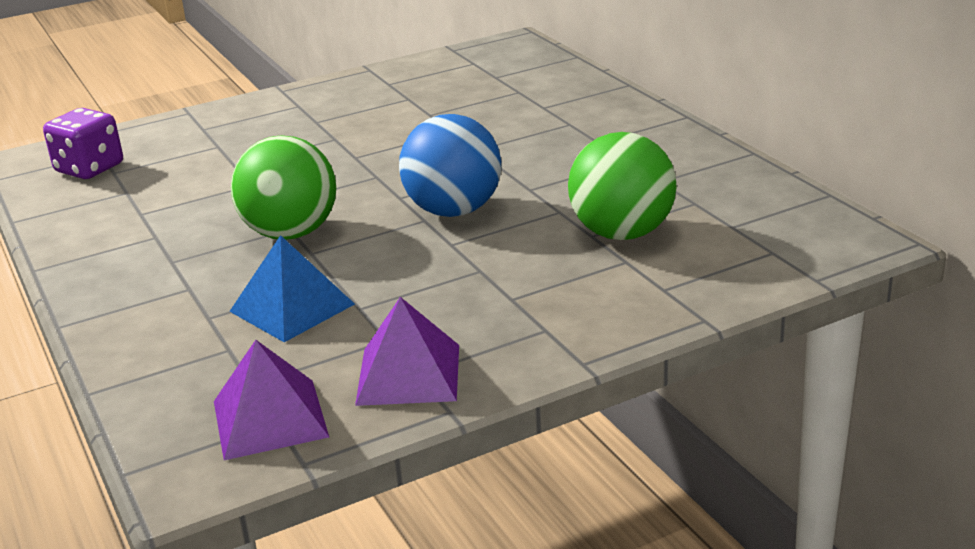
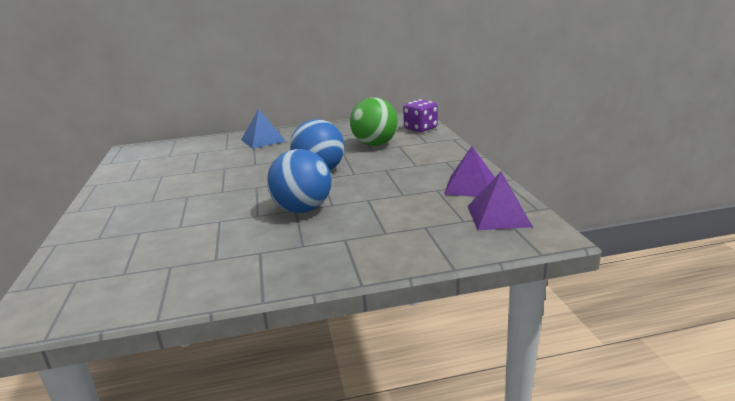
camera: 75 degrees left, 5 degrees down
purple dice [43,108,123,179] -> purple dice moved to [403,99,438,132]
blue pyramid [229,235,355,342] -> blue pyramid moved to [241,109,286,149]
green ball [231,135,336,240] -> blue ball [267,149,332,213]

